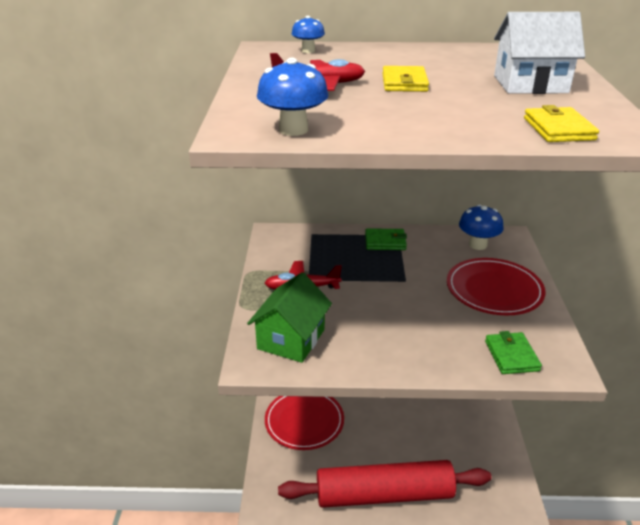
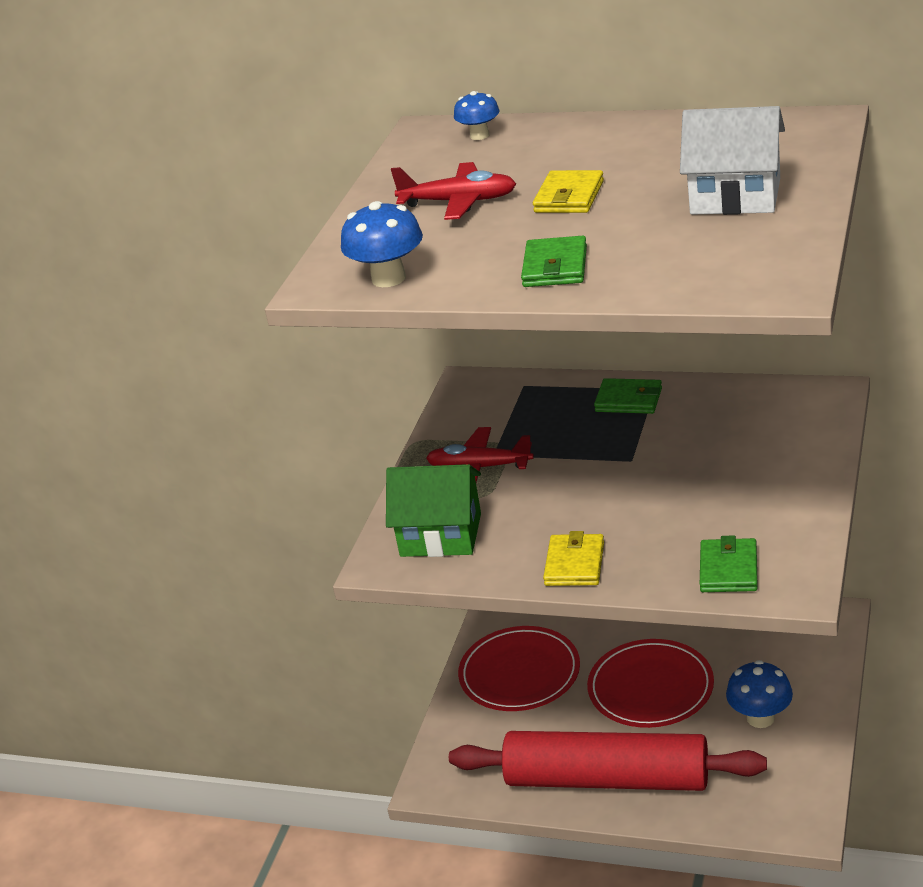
camera: 20 degrees right, 0 degrees up
green house [247,272,332,363] -> green house turned 60 degrees clockwise [386,464,481,557]
red plate [447,258,546,315] -> red plate moved to [587,639,714,728]
blue mushroom [459,205,503,250] -> blue mushroom moved to [726,660,793,728]
yellow wallet [524,105,599,142] -> yellow wallet moved to [543,531,604,586]
none -> green wallet [521,236,587,287]

